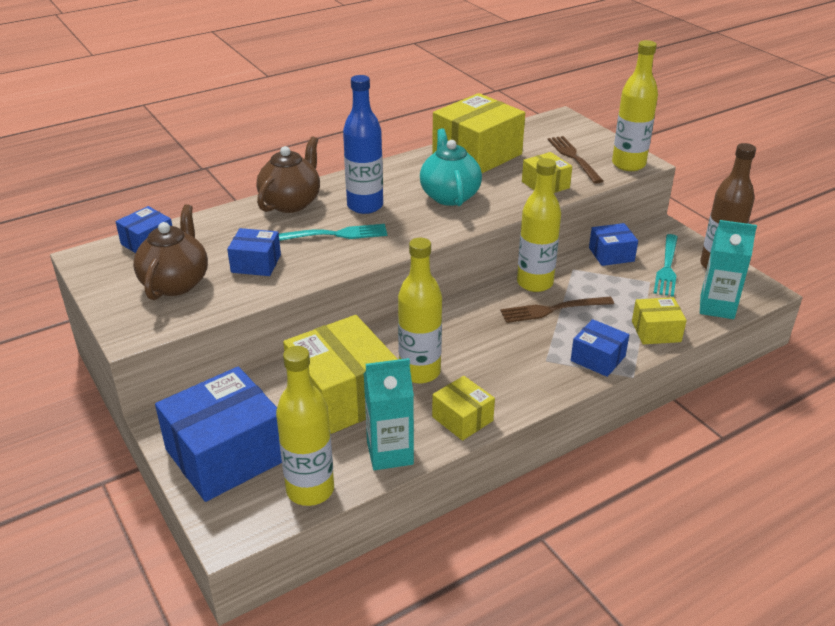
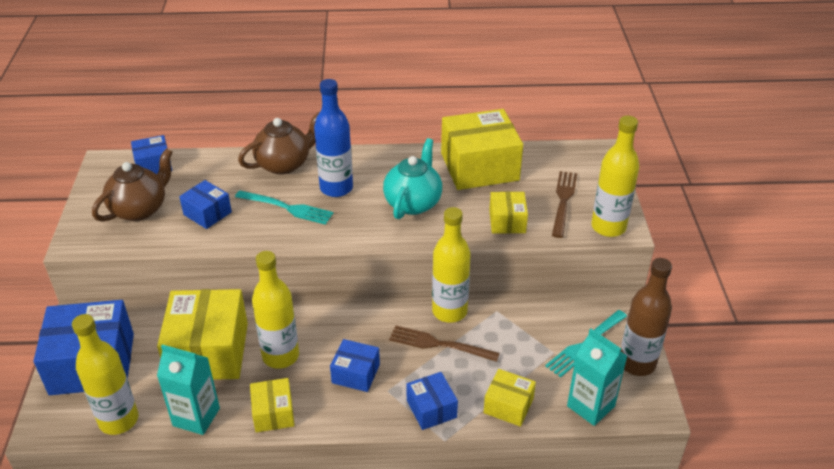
camera: 30 degrees right, 5 degrees up
blue box [589,223,638,266] -> blue box moved to [330,339,380,392]

